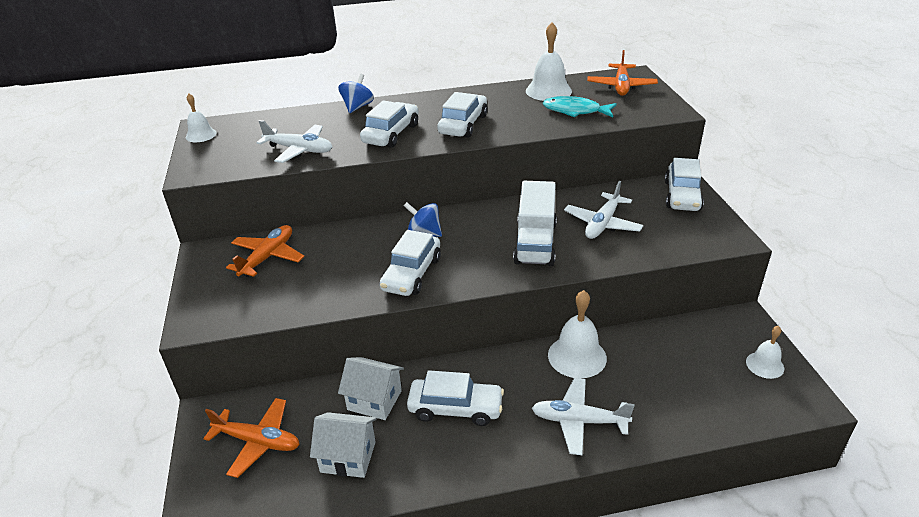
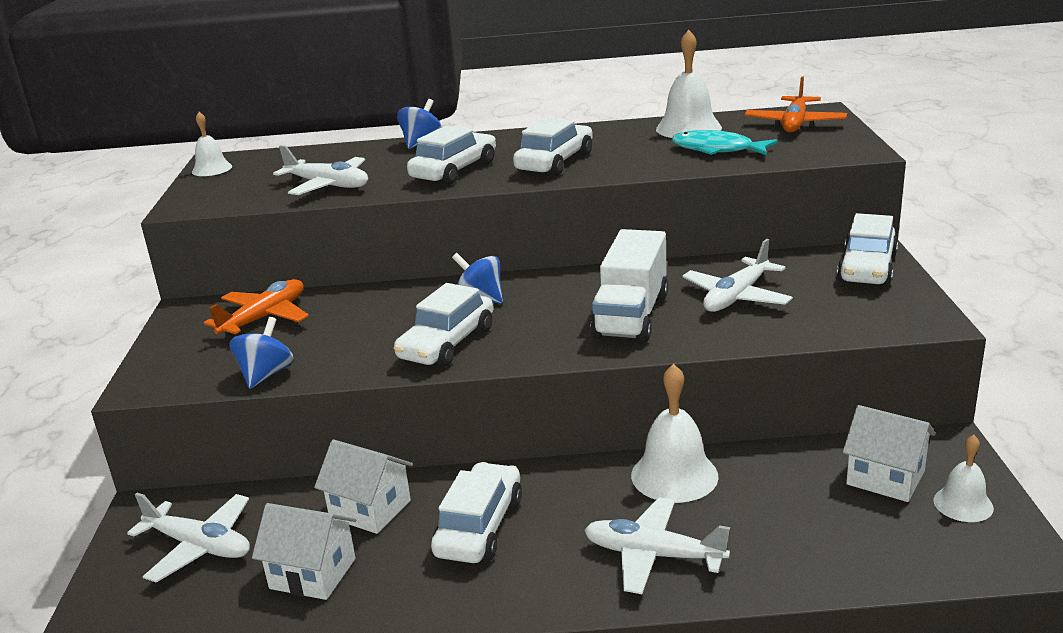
camera: 10 degrees right, 10 degrees down
orange plane [203,398,300,478] -> white plane [127,493,250,583]
white car [407,370,504,426] -> white car turned 90 degrees counterclockwise [431,462,522,563]
none -> blue spinning top [230,317,294,389]
none -> white house [843,405,936,502]

